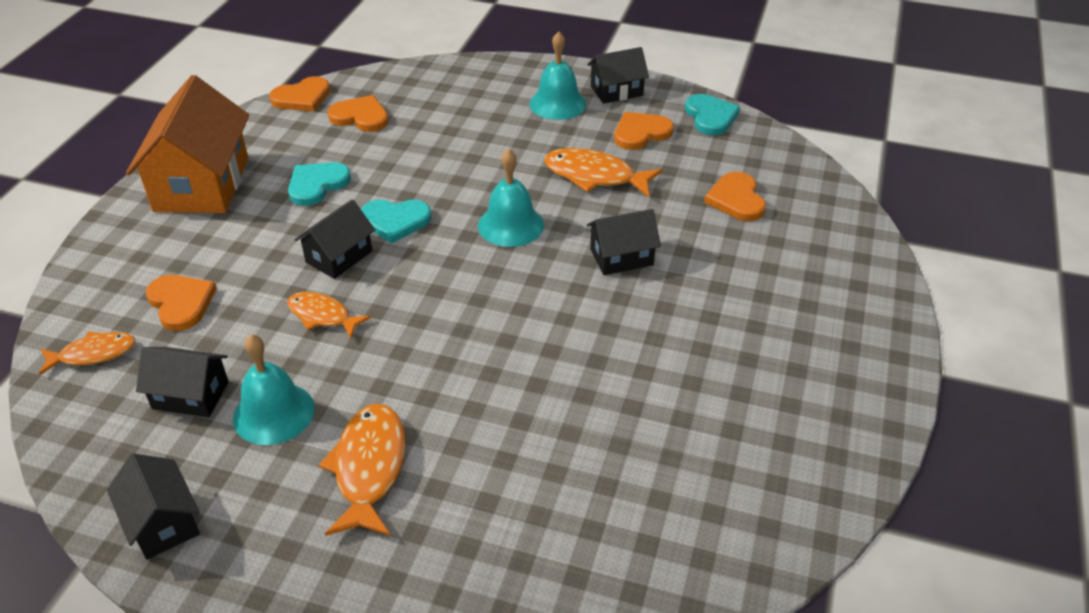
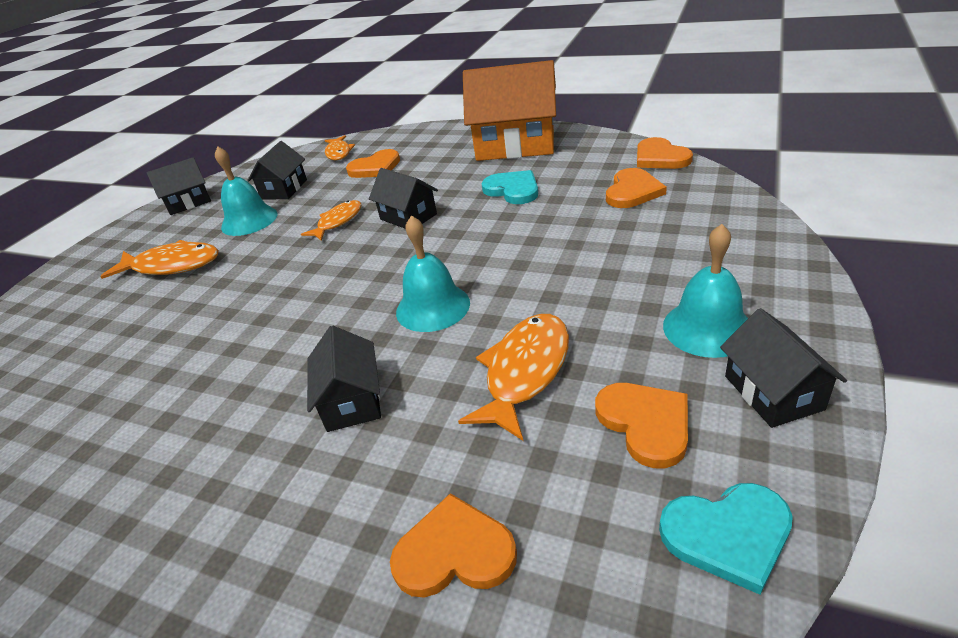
camera: 100 degrees right, 5 degrees down
turquoise heart [361,200,432,244] -> none

